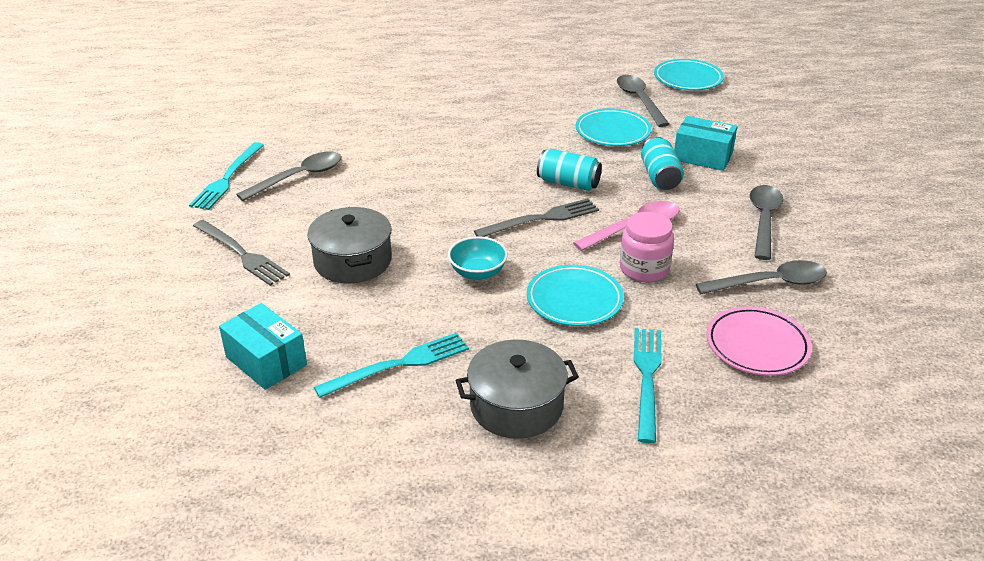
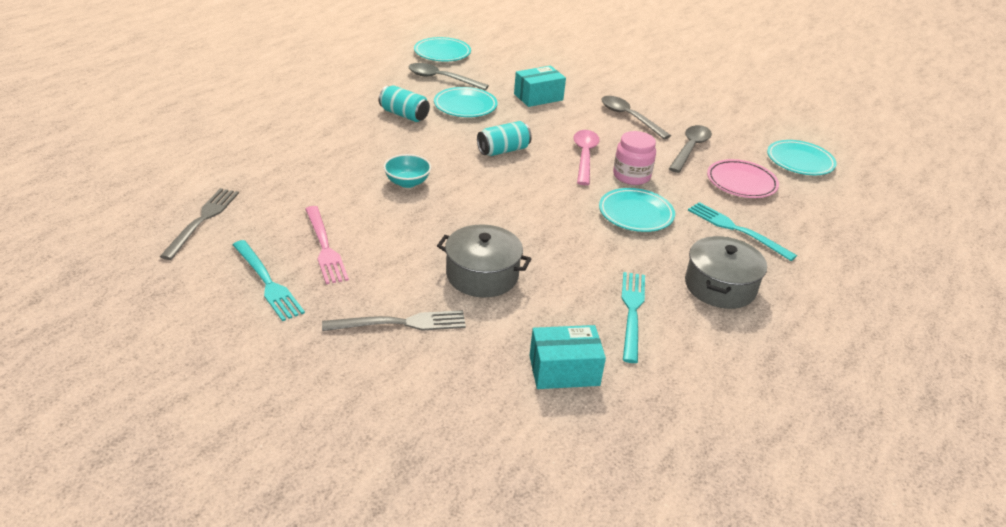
camera: 55 degrees left, 0 degrees up
grey spoon [236,151,342,201] -> pink fork [305,206,349,284]
turquoise bowl [448,236,508,280] -> turquoise bowl moved to [383,154,431,188]
grey fork [474,198,599,237] -> grey fork moved to [159,188,239,260]
turquoise can [641,137,684,190] -> turquoise can moved to [379,85,430,122]
none -> turquoise plate [767,140,837,175]

